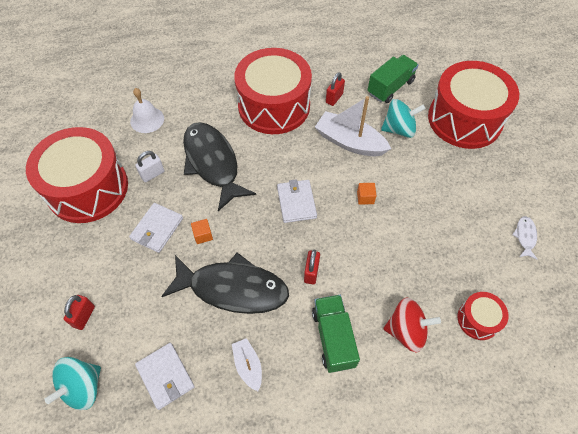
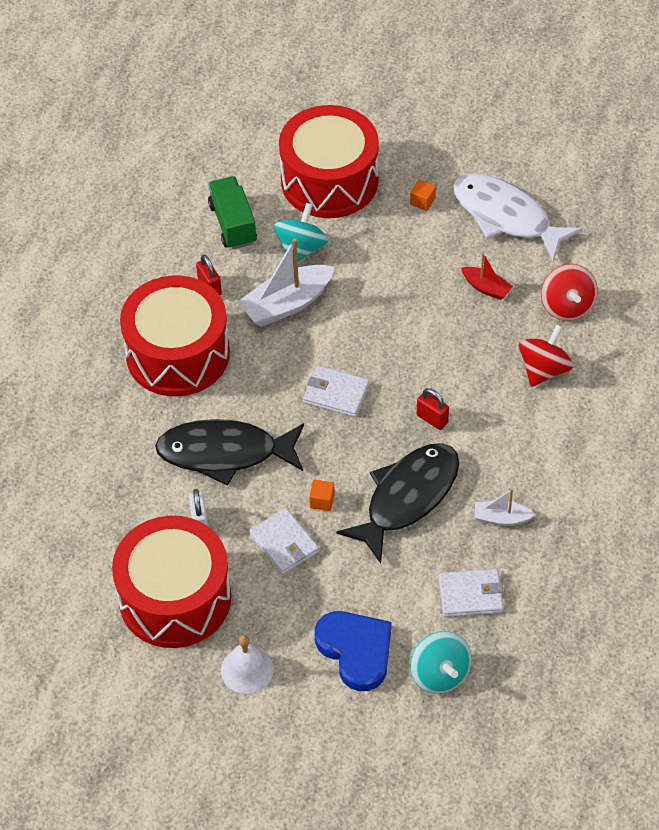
camera: 60 degrees left, 5 degrees down
red padlock [64,295,95,330] -> blue heart [315,611,392,691]
white bell [130,88,164,133] -> white bell moved to [221,635,274,694]
green truck [312,295,360,373] -> none
orange cube [357,183,377,205] -> orange cube moved to [410,180,436,211]
red drum [458,292,509,340] -> red spinning top [541,264,598,321]
white fish [512,216,538,260] -> white fish [453,174,583,262], size x2.45
none -> red boat [461,253,513,300]

